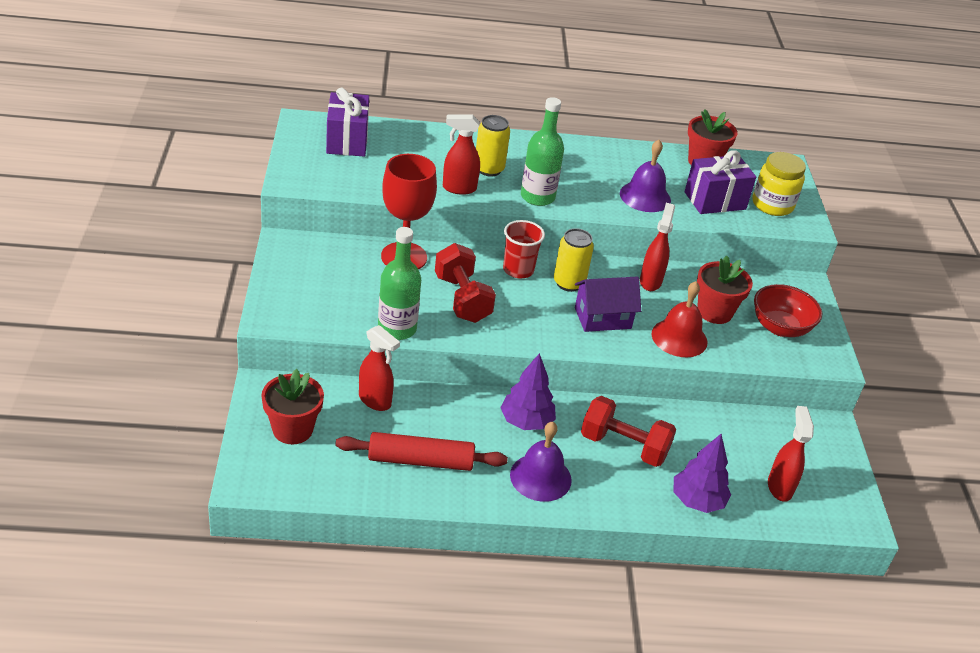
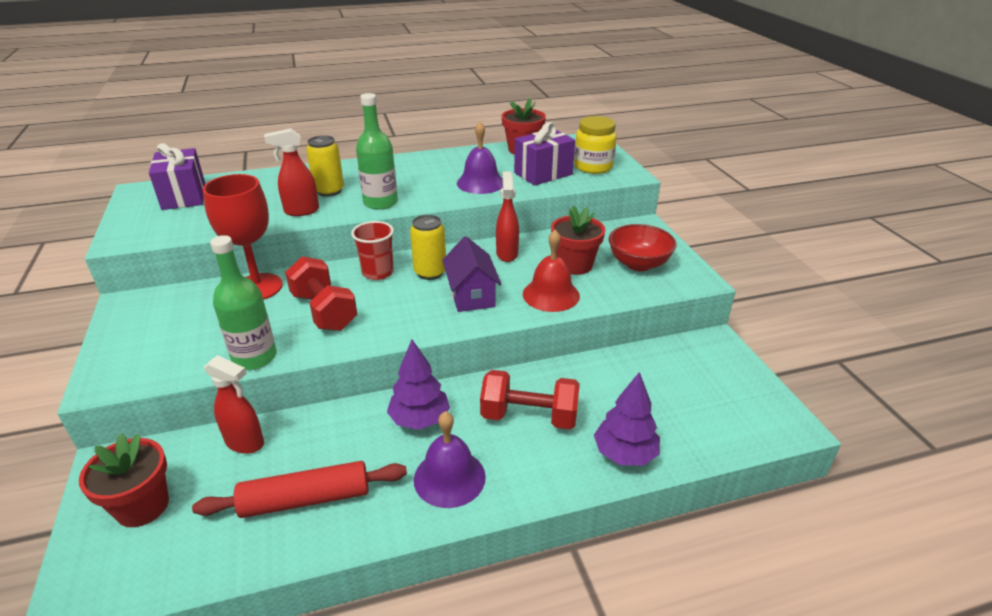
camera: 10 degrees left, 5 degrees down
purple house [575,276,641,332] -> purple house turned 75 degrees counterclockwise [442,236,502,312]
red spray bottle [768,406,814,502] -> none

